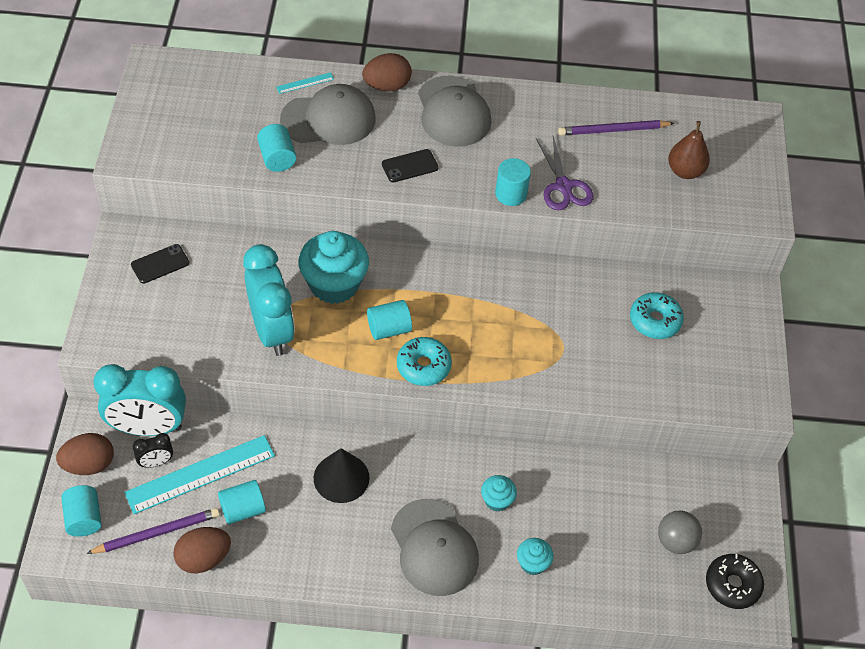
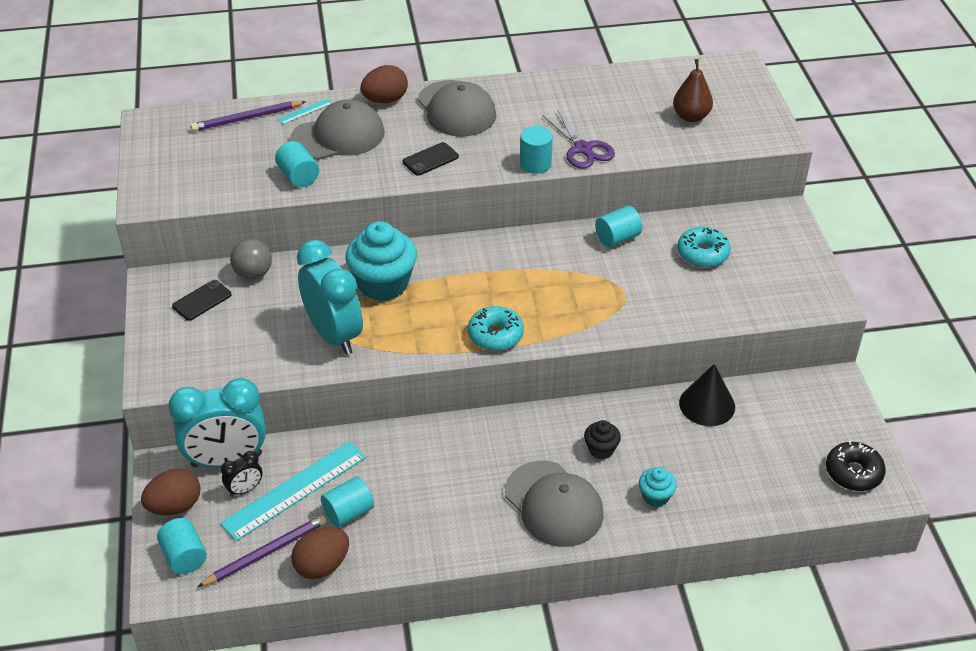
camera: 10 degrees left, 10 degrees down
black cone [314,448,369,503] -> black cone moved to [679,364,735,426]
turquoise cylinder [367,300,412,340] -> turquoise cylinder moved to [595,206,642,247]
turquoise cupcake [481,475,517,512] -> black cupcake [584,420,621,459]
purple pencil [558,120,674,135] -> purple pencil moved to [191,101,306,132]
grey ball [658,511,702,554] -> grey ball moved to [230,239,272,279]

